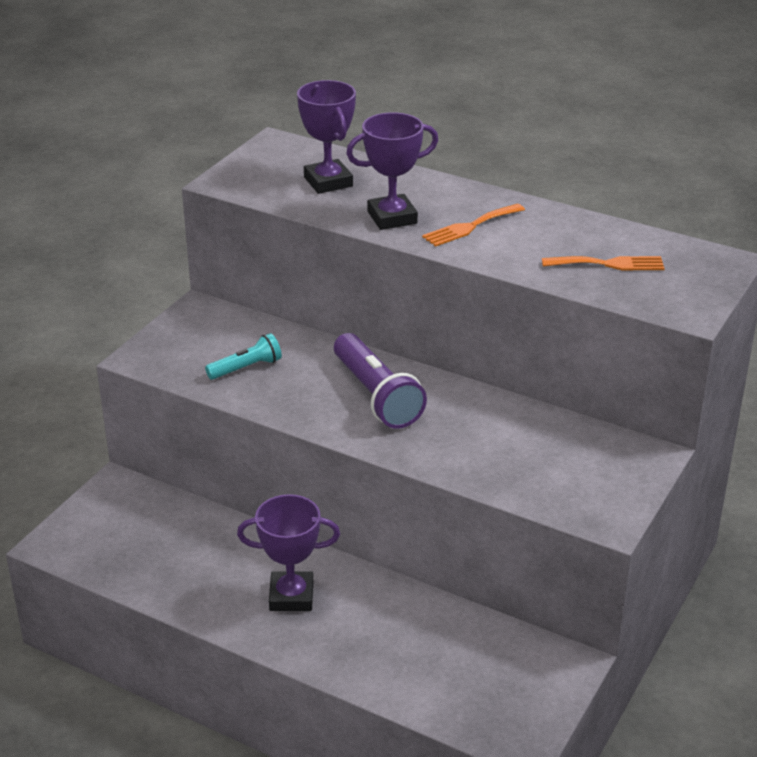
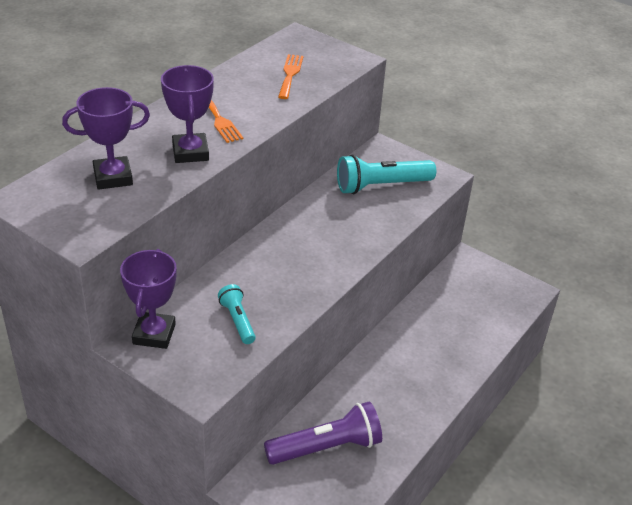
camera: 85 degrees left, 5 degrees up
purple trophy [237,494,340,611] -> purple trophy moved to [120,249,177,349]
purple flashlight [334,333,427,429] -> purple flashlight moved to [264,402,382,465]
none -> turquoise flashlight [337,155,436,194]

